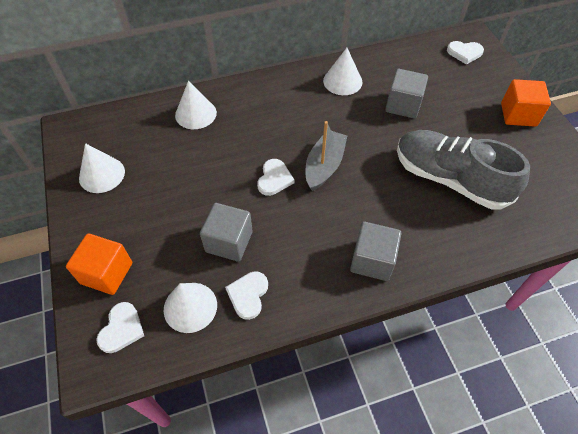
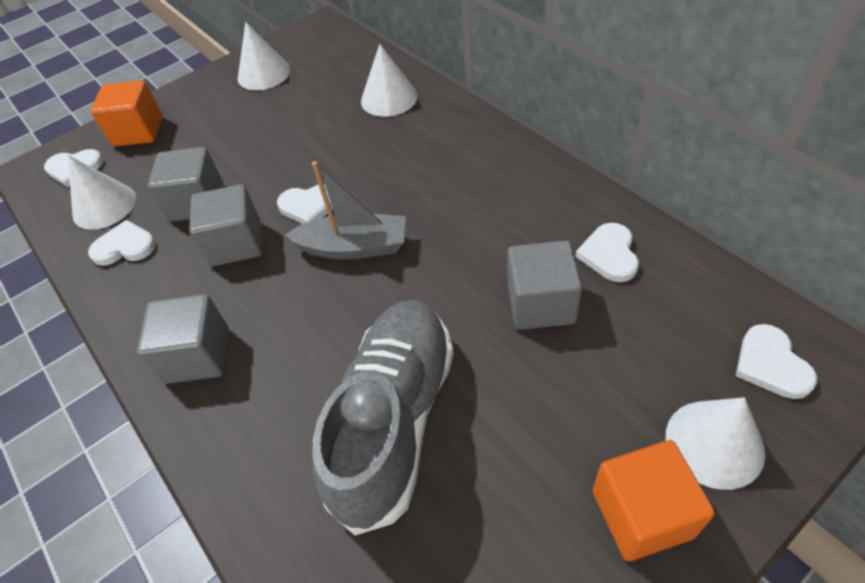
camera: 75 degrees right, 5 degrees down
white cone [323,48,363,95] -> white cone moved to [666,397,765,490]
none -> grey cube [189,184,262,267]
none -> white heart [576,223,639,282]

